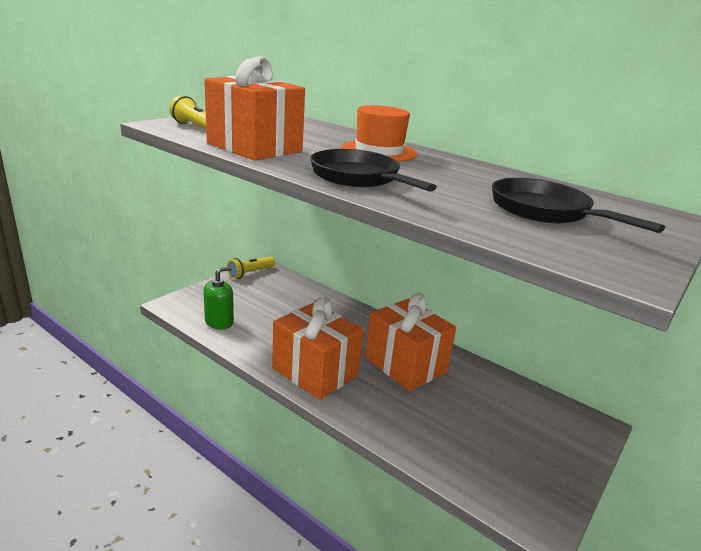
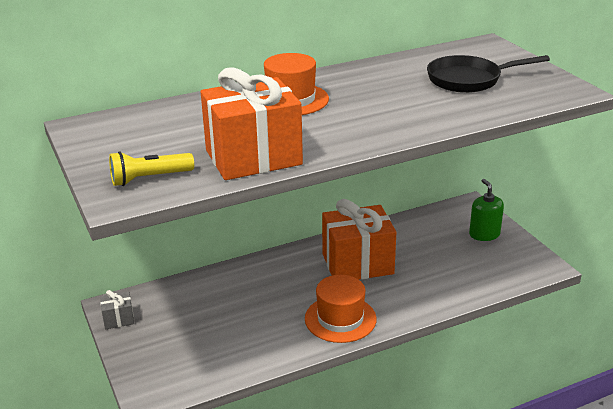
camera: 60 degrees left, 5 degrees up
green soap dispenser [203,266,234,330] -> green soap dispenser moved to [469,179,504,241]
yellow flashlight [227,257,275,279] -> grey gift [100,290,134,329]
orange gift [272,296,364,400] -> orange hat [305,275,377,343]
black pan [310,149,437,192] -> none

